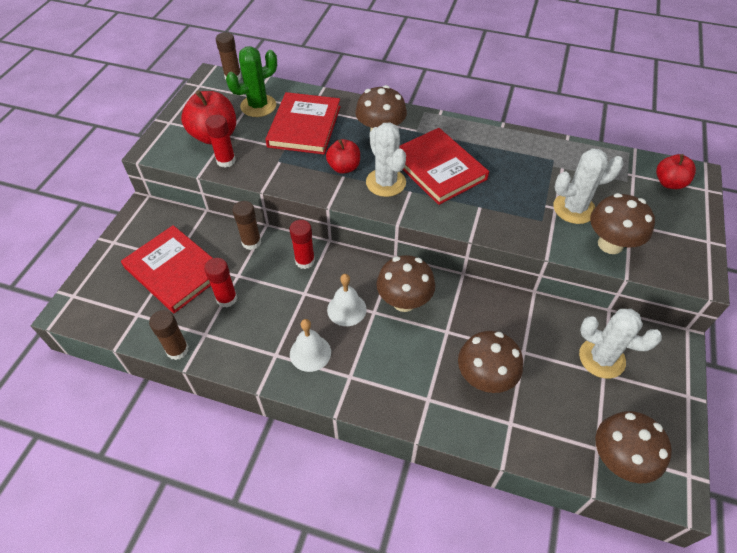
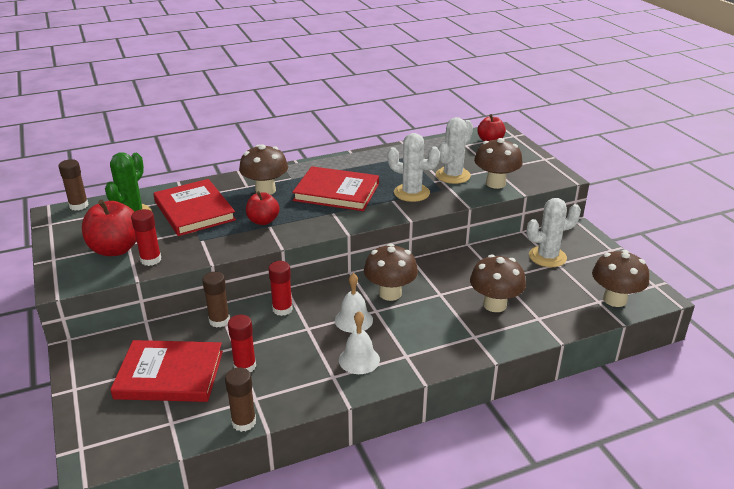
camera: 40 degrees left, 20 degrees down
white cactus [366,122,406,197] -> white cactus moved to [387,133,440,202]

